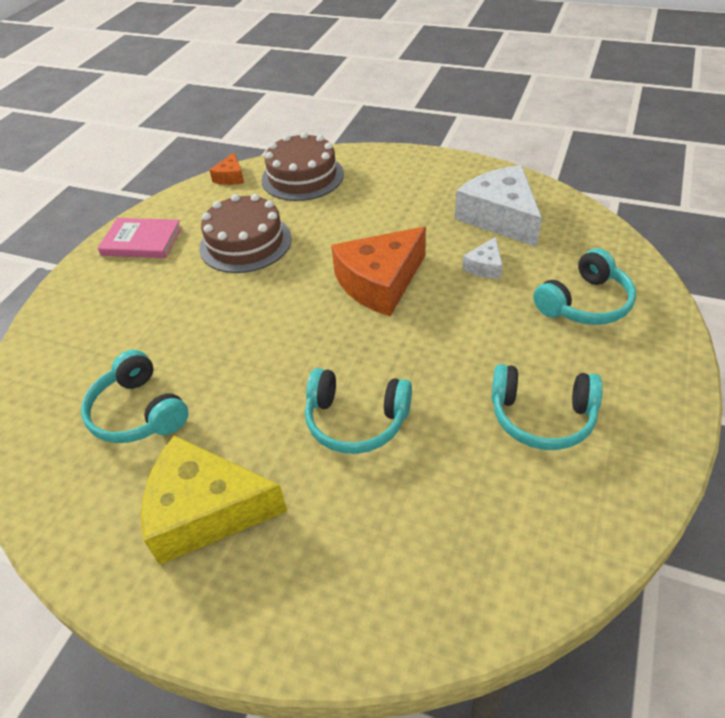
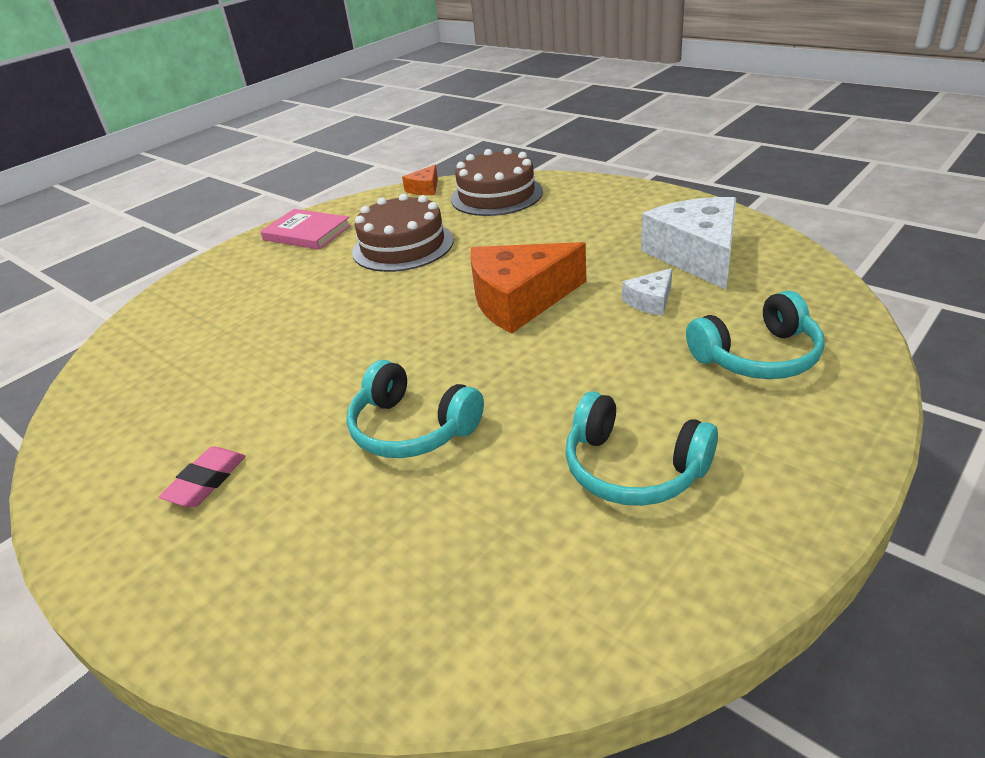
camera: 20 degrees right, 10 degrees down
turquoise headphones [81,350,189,443] -> none
yellow cheese [141,436,287,565] -> pink eraser [159,447,246,507]

